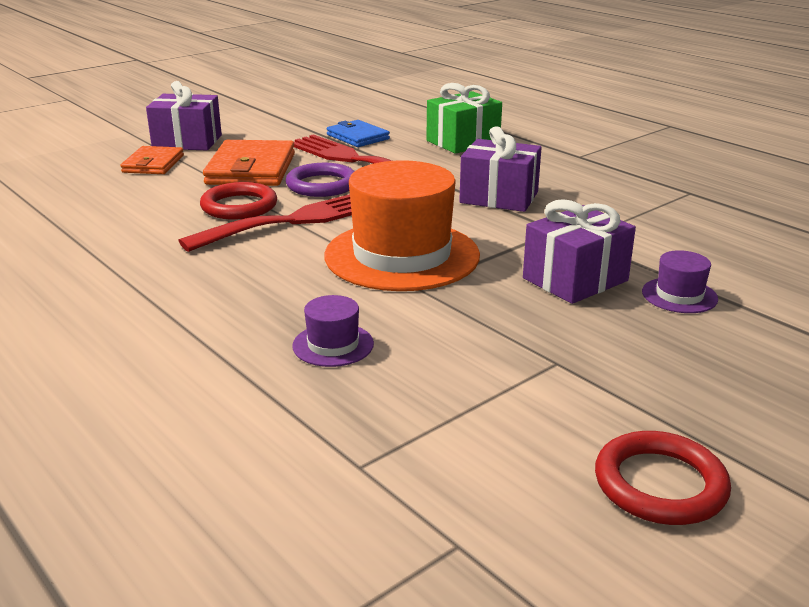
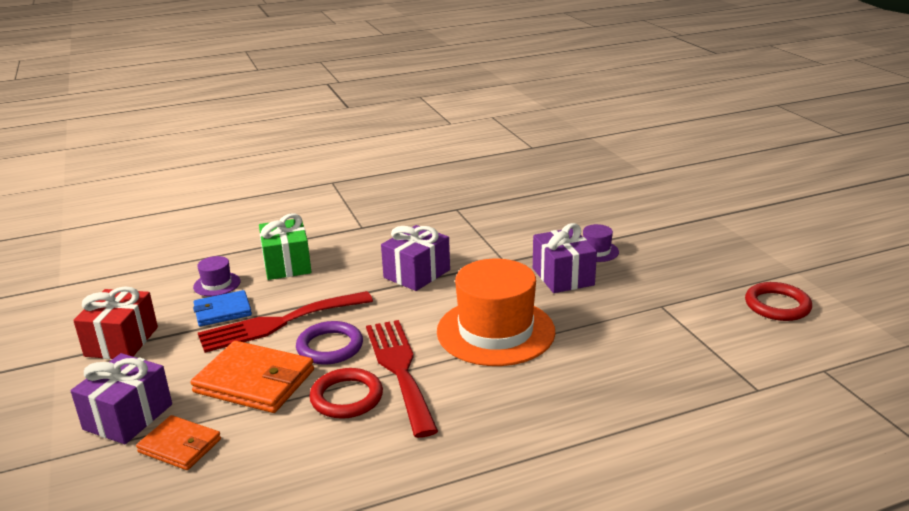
camera: 70 degrees left, 0 degrees up
purple hat [292,295,374,367] -> purple hat moved to [193,256,240,296]
none -> red gift [73,286,158,359]

